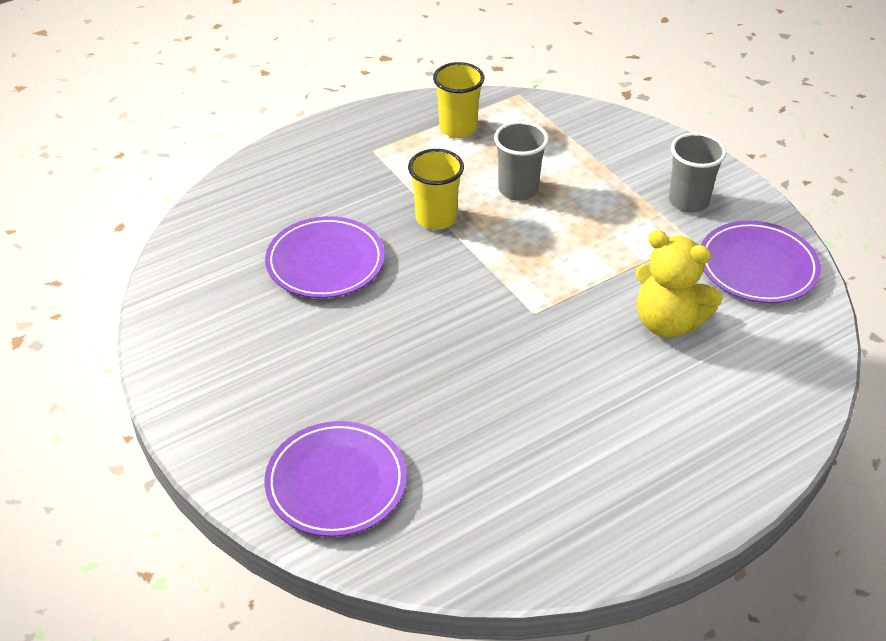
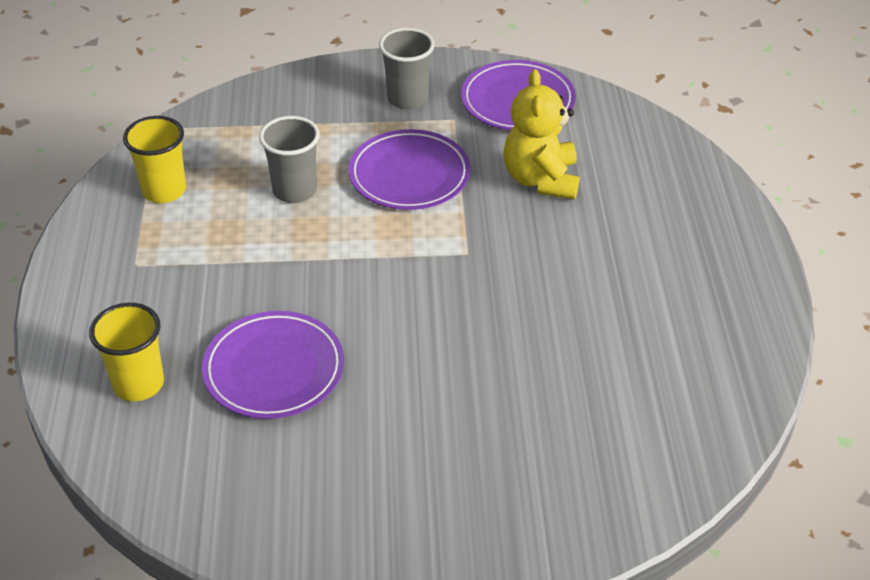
camera: 60 degrees left, 0 degrees up
purple plate [265,421,407,537] -> purple plate moved to [349,129,471,210]
yellow cup [408,149,464,230] -> yellow cup moved to [89,303,164,401]
yellow teddy bear [635,230,723,338] -> yellow teddy bear turned 120 degrees clockwise [504,69,579,200]

